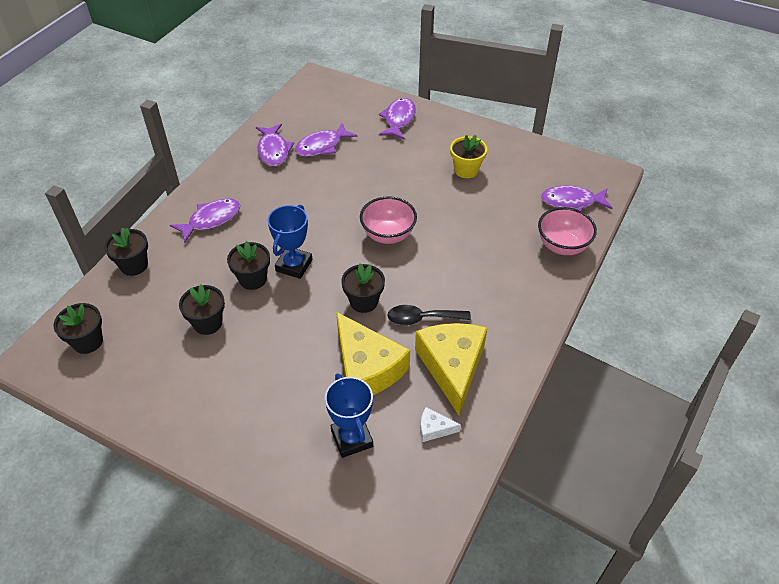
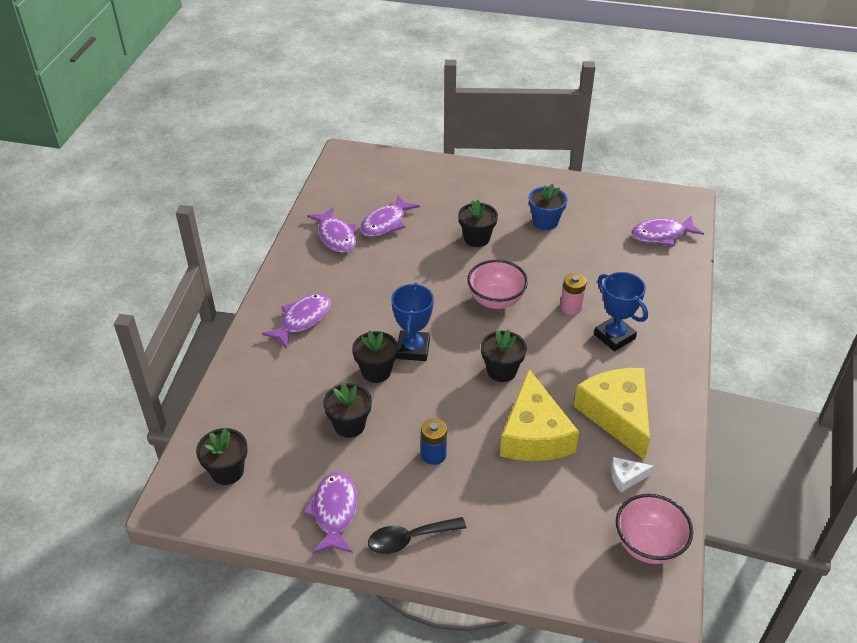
camera: 15 degrees left, 5 degrees down
black flower pot [104,227,148,276] -> black flower pot moved to [458,199,498,247]
blue trophy [325,373,373,458] -> blue trophy moved to [594,272,648,351]
yellow cheese [336,312,410,395] -> yellow cheese turned 45 degrees clockwise [500,369,579,461]
purple fish [379,98,416,140] -> purple fish moved to [303,472,357,554]
black spoon [387,305,471,325] -> black spoon moved to [368,517,466,554]
yellow flower pot [450,135,487,178] -> blue flower pot [529,184,568,230]
pink bowl [538,207,597,255] -> pink bowl moved to [616,494,693,564]
none -> blue battery [421,418,447,465]
none -> pink battery [560,273,586,315]

